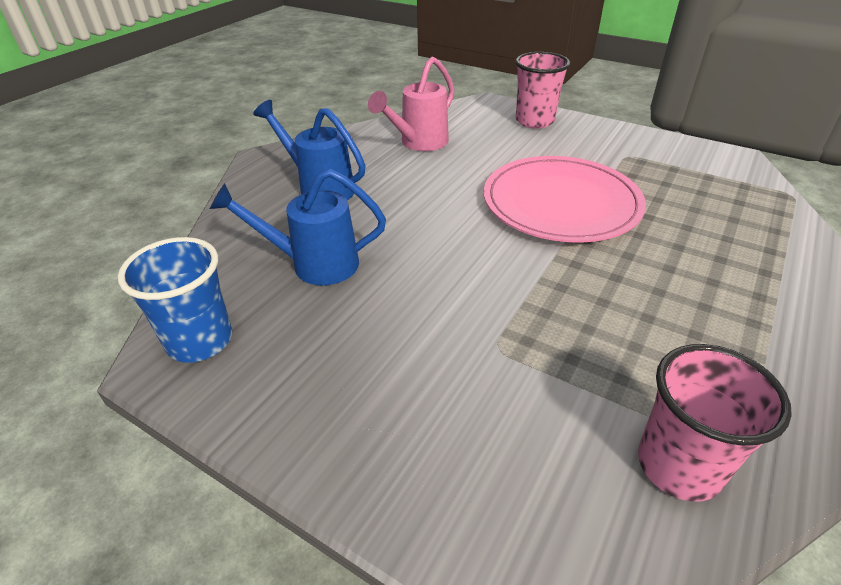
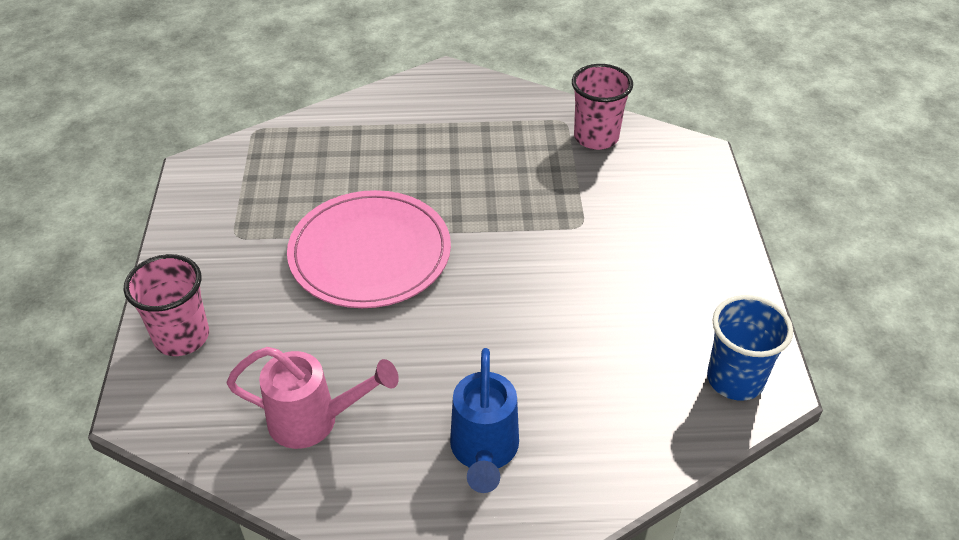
camera: 125 degrees left, 5 degrees up
blue watering can [210,169,386,286] -> none

